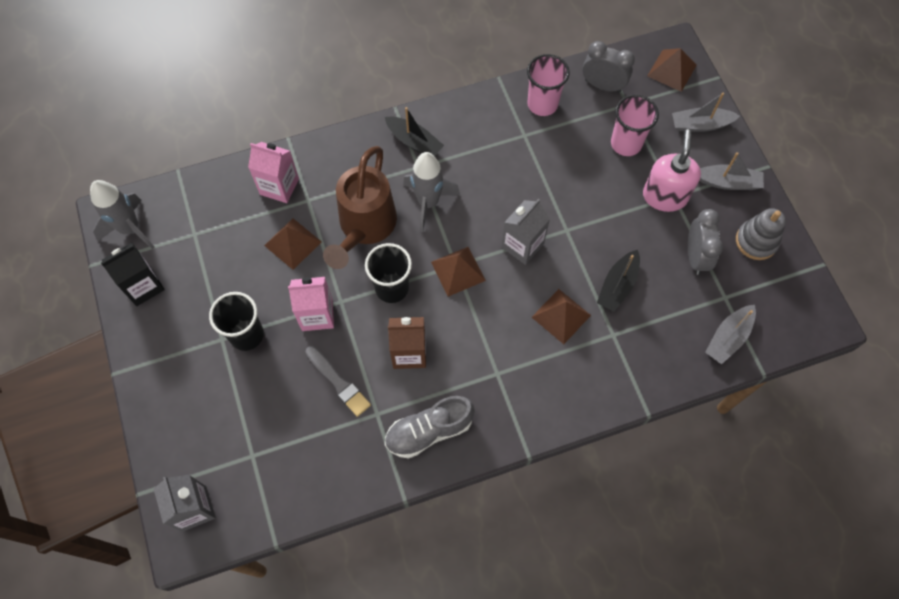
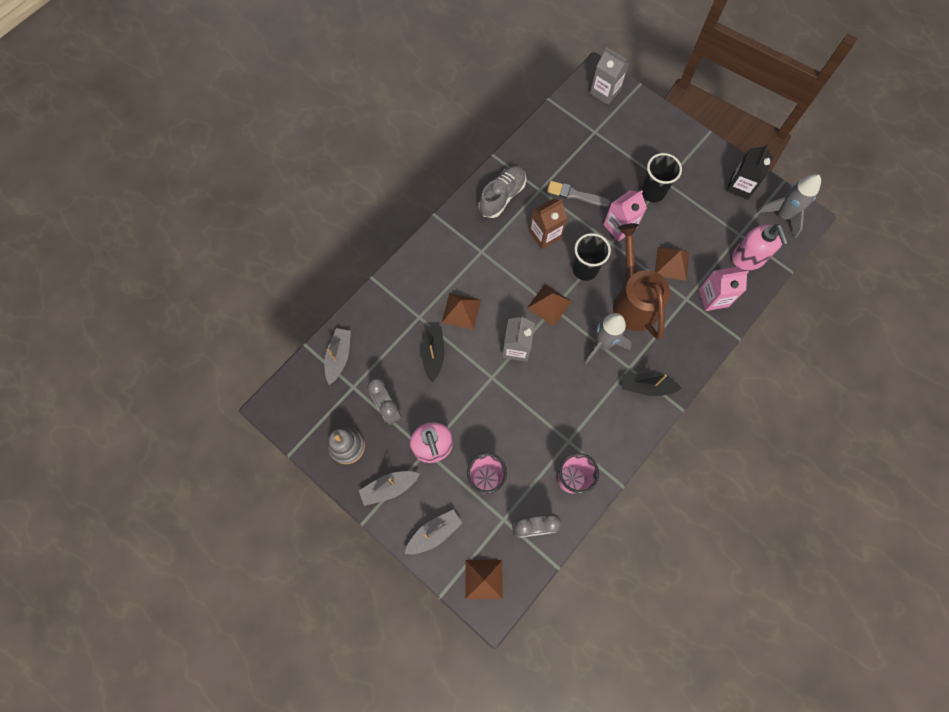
camera: 150 degrees right, 5 degrees up
none -> pink soap dispenser [732,224,789,270]

